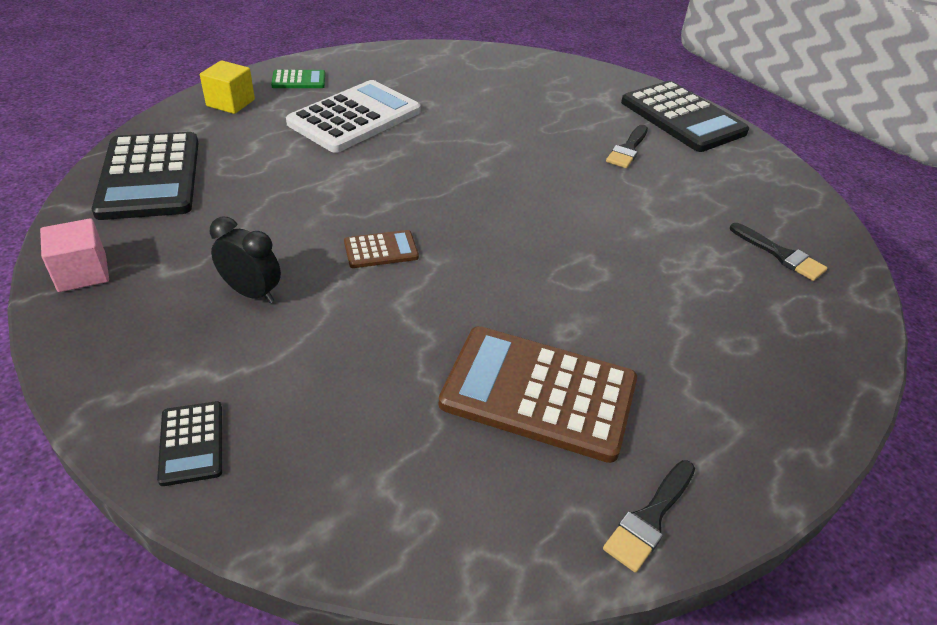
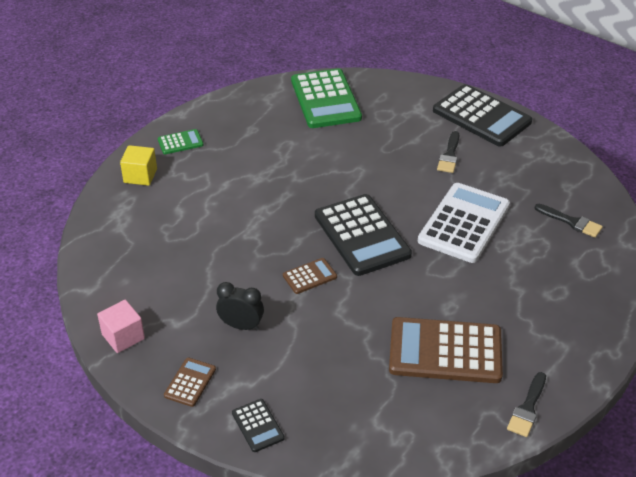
camera: 10 degrees left, 0 degrees up
black calculator [92,132,199,220] -> black calculator moved to [315,194,412,276]
white calculator [286,80,421,153] -> white calculator moved to [418,183,510,263]
none -> brown calculator [164,357,216,407]
none -> green calculator [291,68,362,128]

